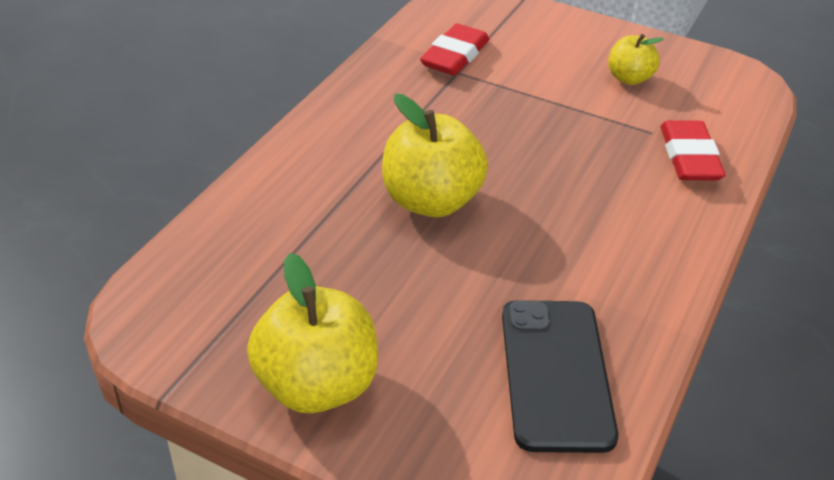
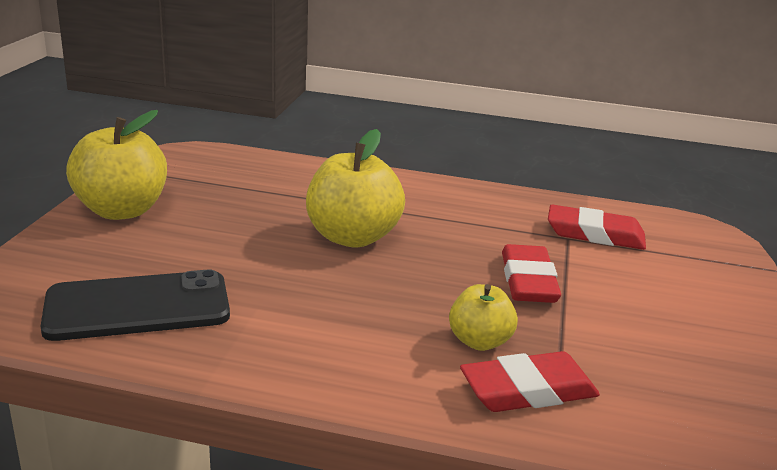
camera: 75 degrees right, 15 degrees down
yellow apple [608,34,663,85] -> yellow apple moved to [449,284,518,351]
none -> red eraser [502,244,561,303]

